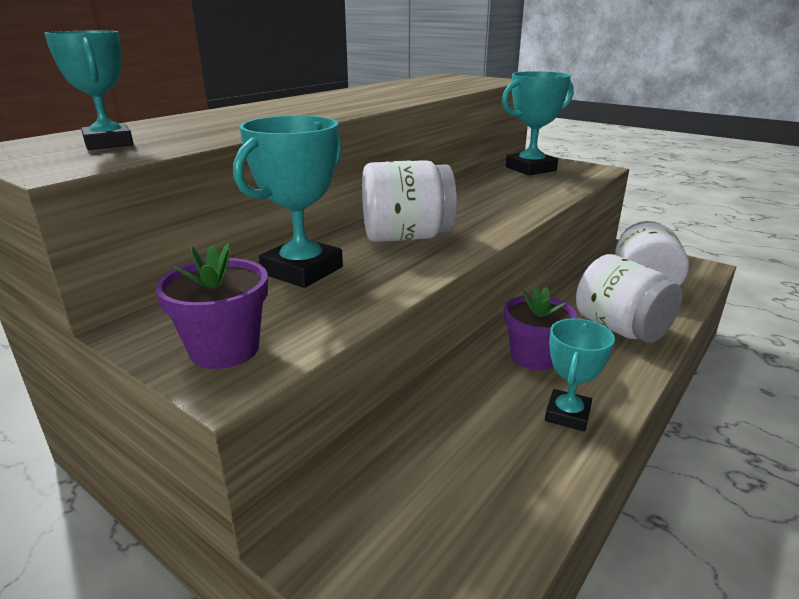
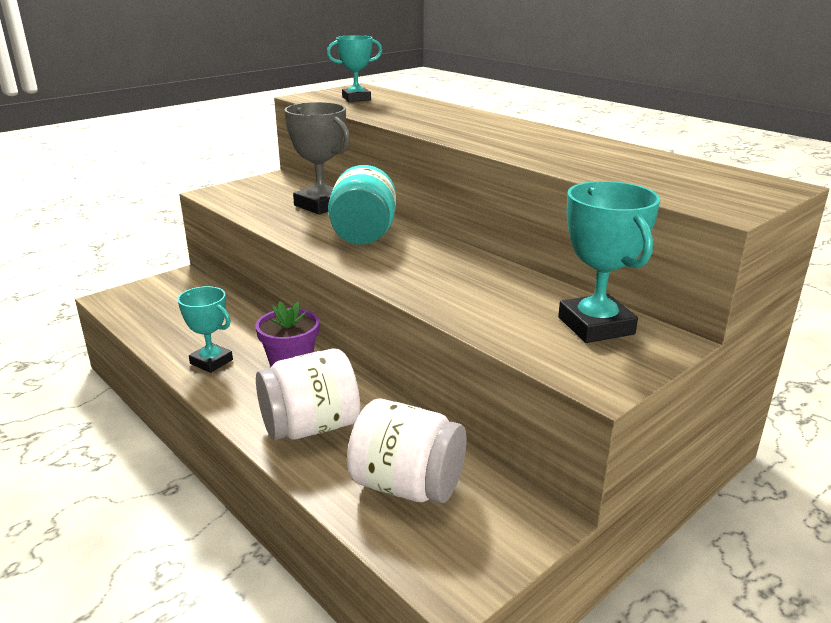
camera: 100 degrees right, 0 degrees up
purple flower pot [155,243,268,369] -> none
turquoise trophy [233,115,343,288] -> grey trophy [284,102,350,215]
white jar [362,160,457,242] -> turquoise jar [328,165,396,245]

